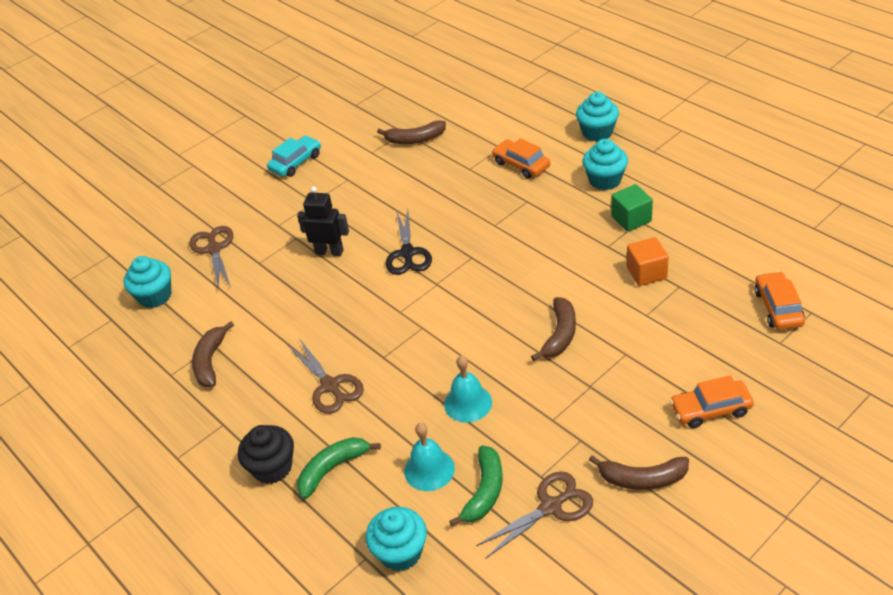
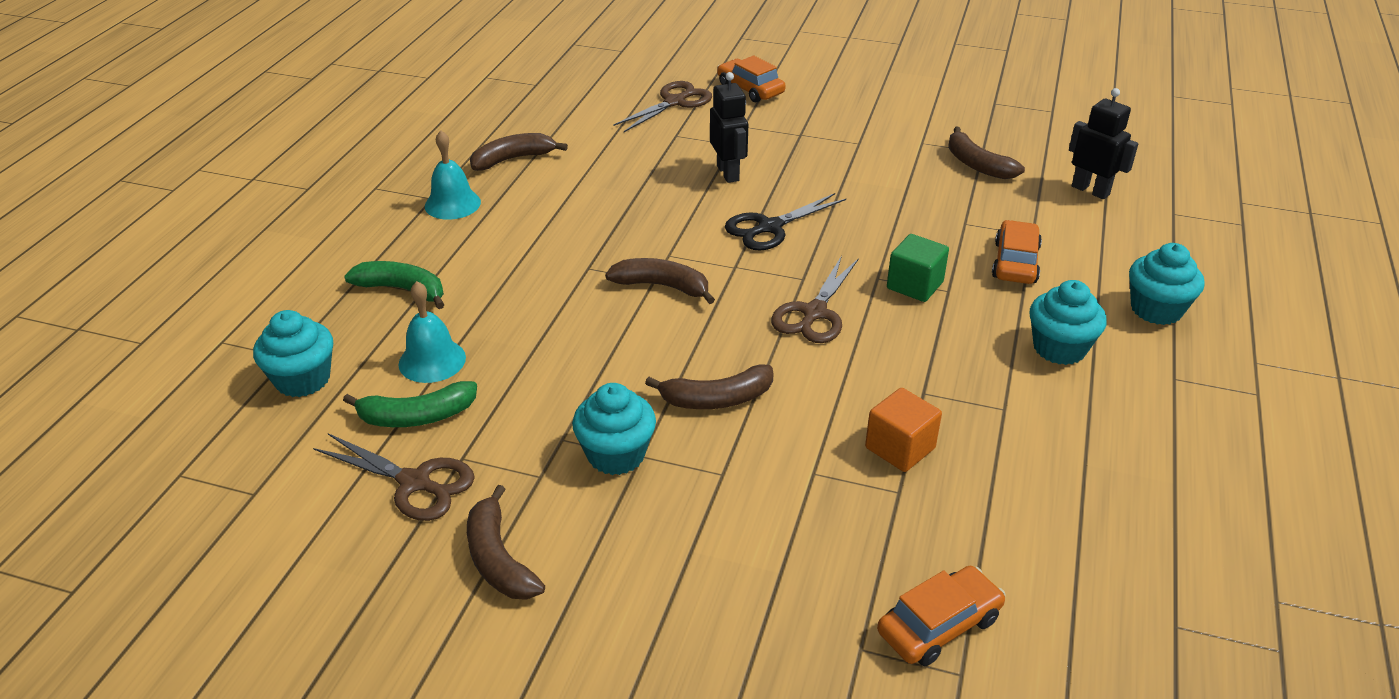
camera: 55 degrees right, 5 degrees down
turquoise cupcake [123,256,171,308] -> turquoise cupcake moved to [572,383,656,475]
black cupcake [238,425,294,484] -> none
turquoise car [267,136,321,177] -> none
brown scissors [288,338,364,414] -> brown scissors moved to [771,256,859,343]
turquoise bell [444,356,492,422] -> turquoise bell moved to [425,130,481,220]
green cube [611,184,653,232] -> green cube moved to [887,234,949,302]
orange car [670,375,754,428] -> orange car moved to [717,56,786,102]
none -> brown banana [605,258,715,304]
none -> black robot [1069,88,1138,199]

